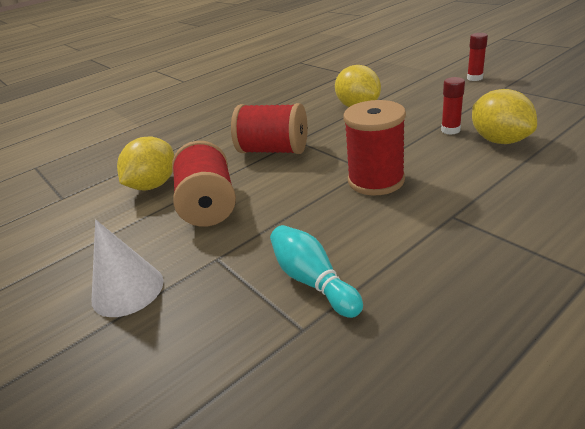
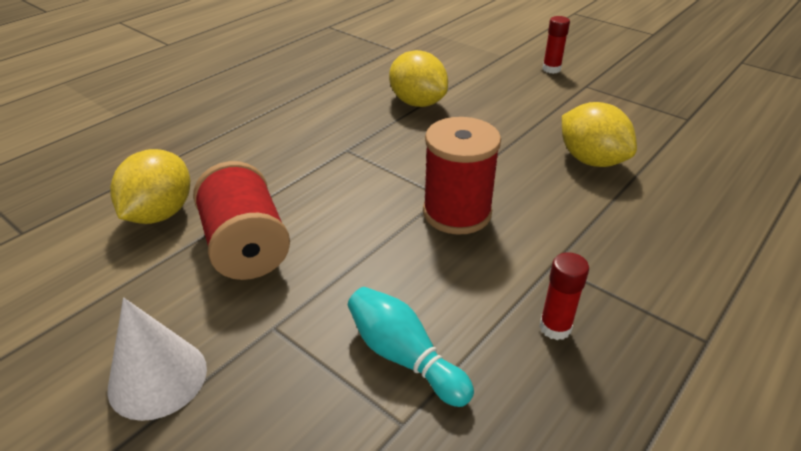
camera: 15 degrees left, 5 degrees up
red spool [231,103,308,154] -> none
red glue stick [441,77,465,135] -> red glue stick moved to [539,252,589,340]

